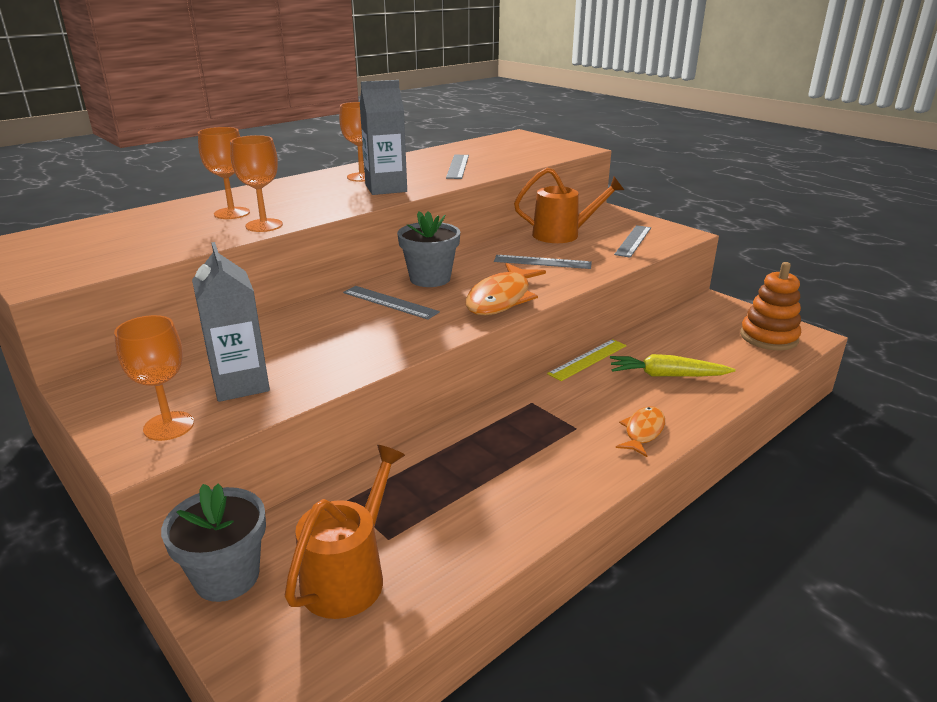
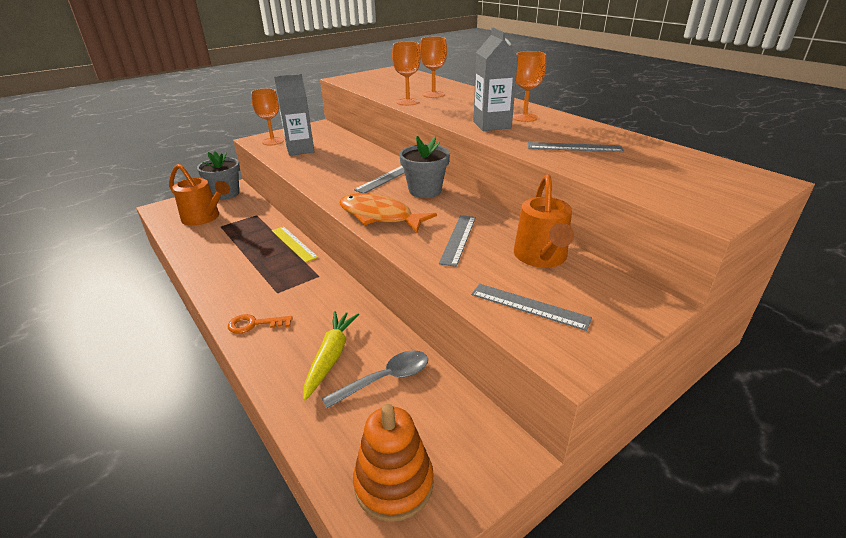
camera: 95 degrees right, 5 degrees up
yellow ruler [547,339,627,381] -> yellow ruler moved to [272,226,318,263]
orange fish [616,406,665,457] -> orange key [228,314,293,334]
none -> grey spoon [322,350,428,408]

